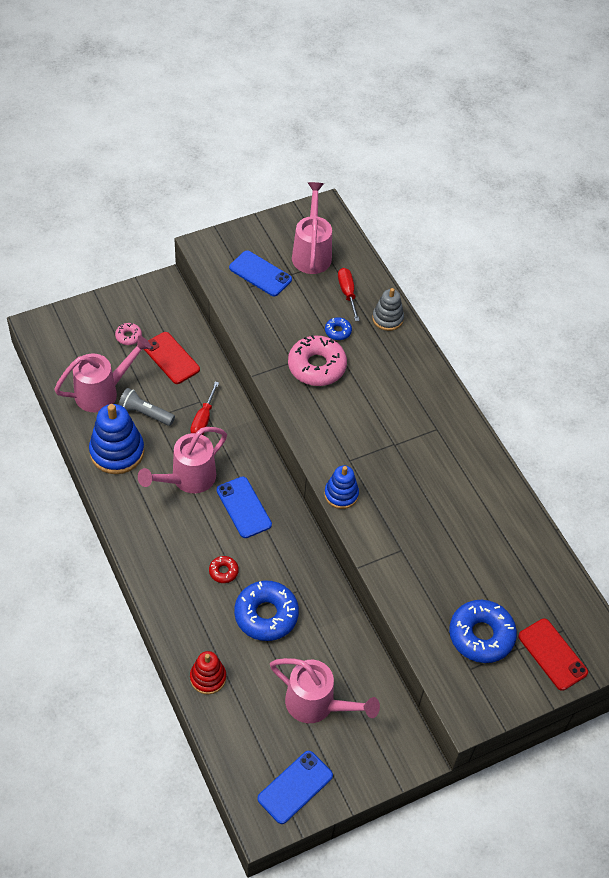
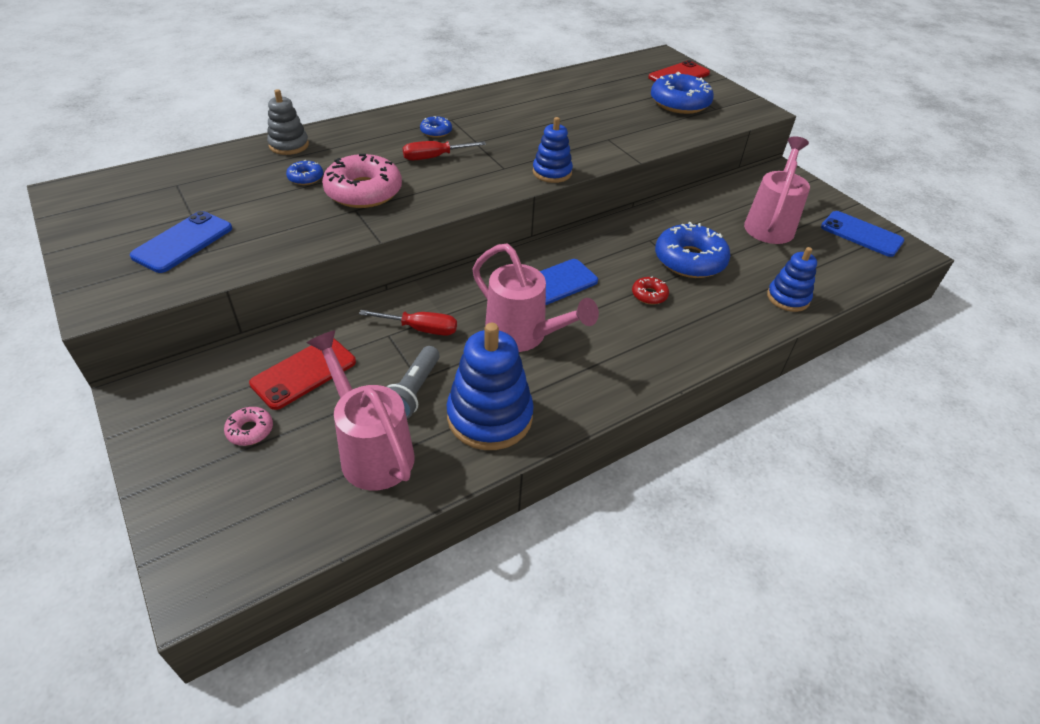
camera: 95 degrees left, 10 degrees down
red stacking toy [190,651,226,695] -> blue stacking toy [767,247,817,312]
pink watering can [292,182,332,274] -> none
red screwdriver [338,268,360,321] -> red screwdriver moved to [403,141,486,161]
none -> blue donut [420,116,452,138]

